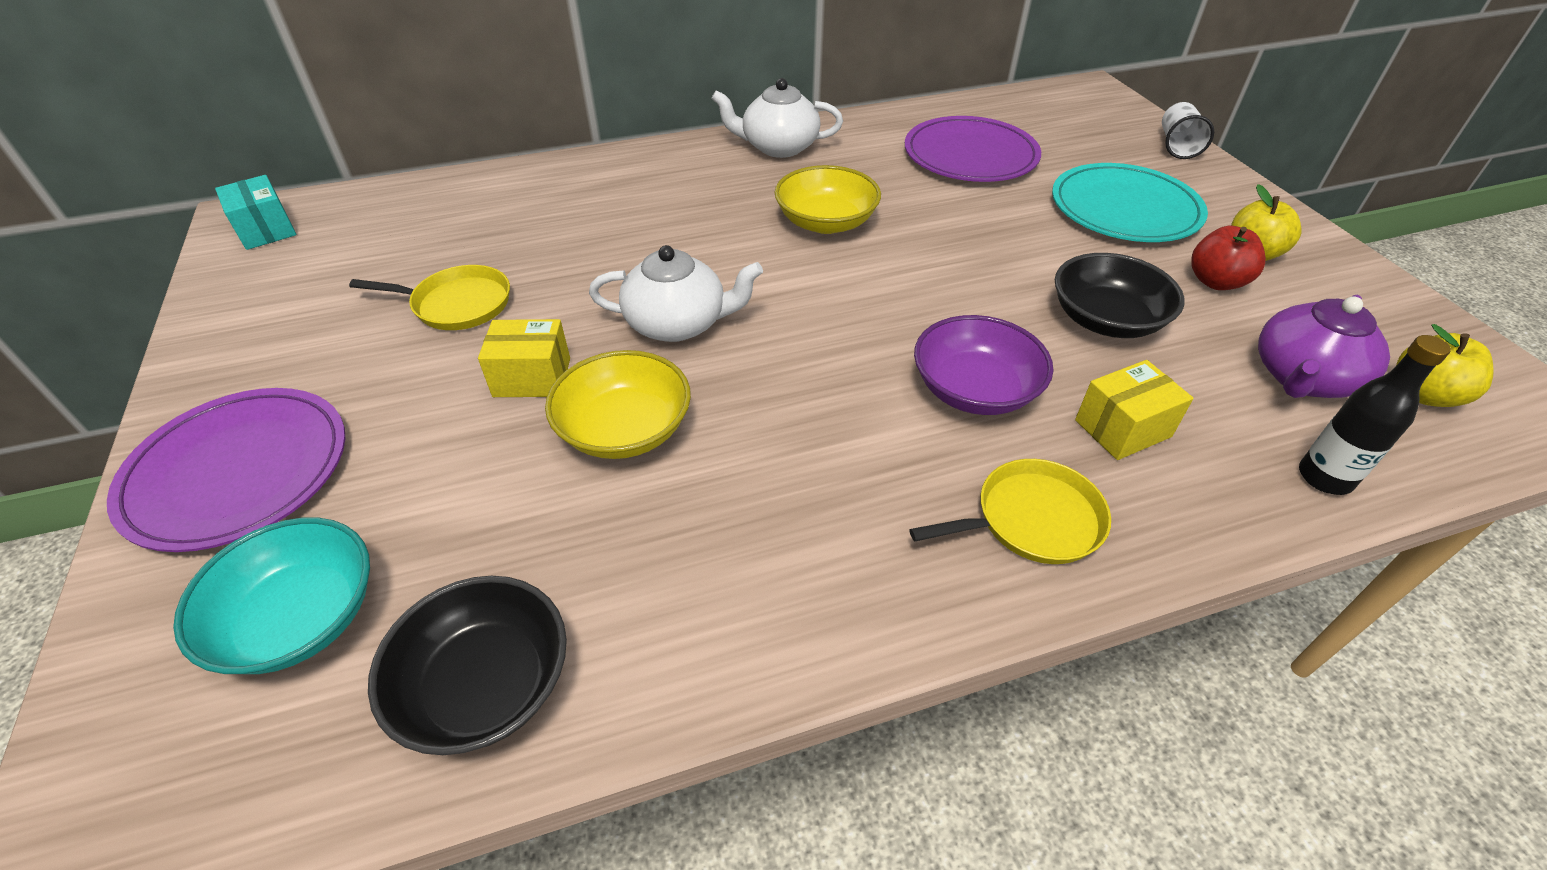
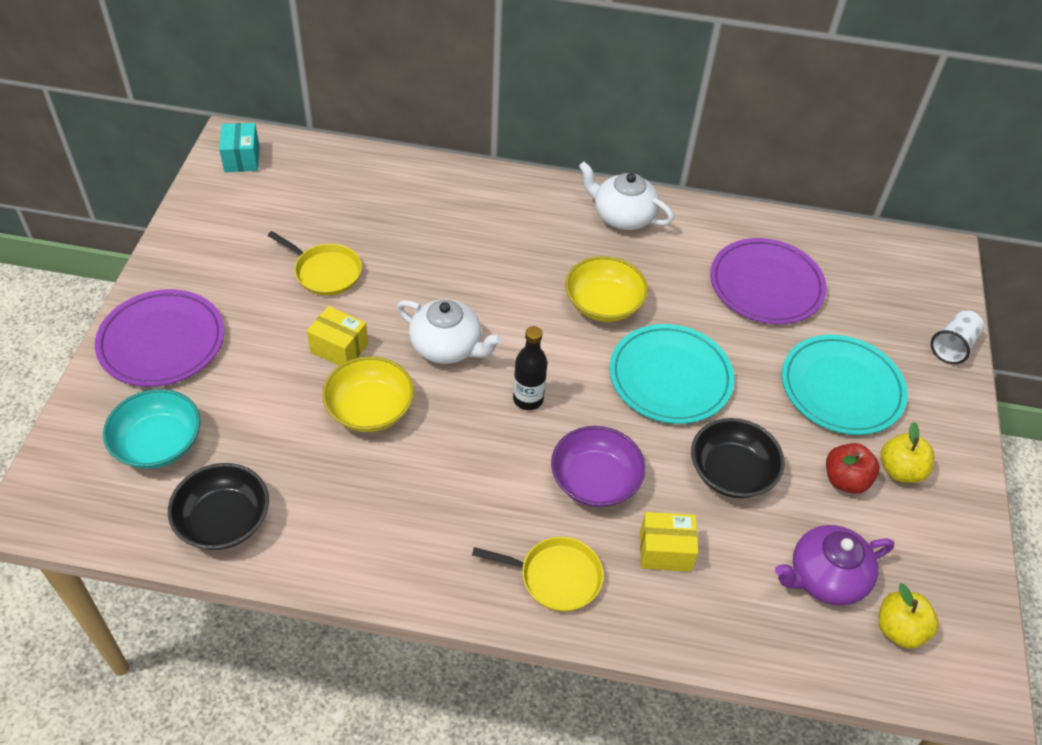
camera: 25 degrees right, 5 degrees up
black bottle [1299,335,1451,495] -> black bottle moved to [513,326,548,410]
none -> turquoise plate [609,324,734,424]

